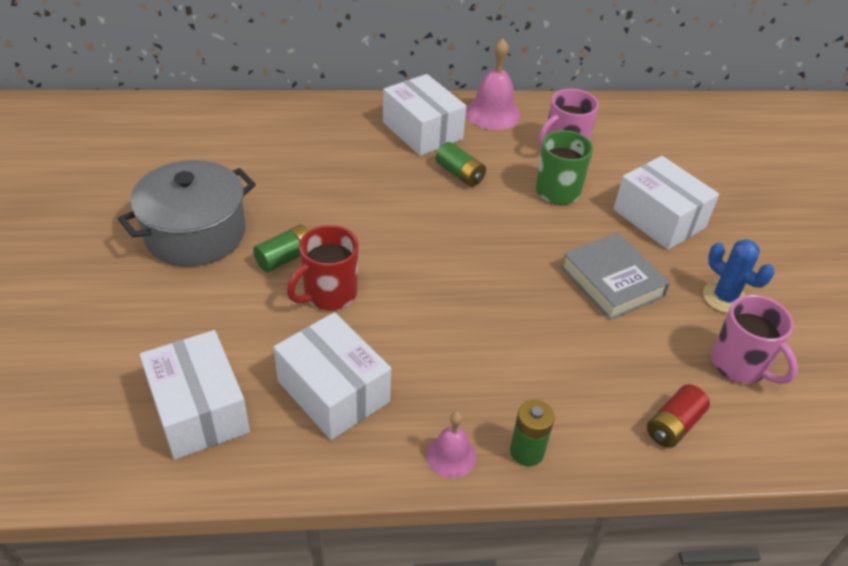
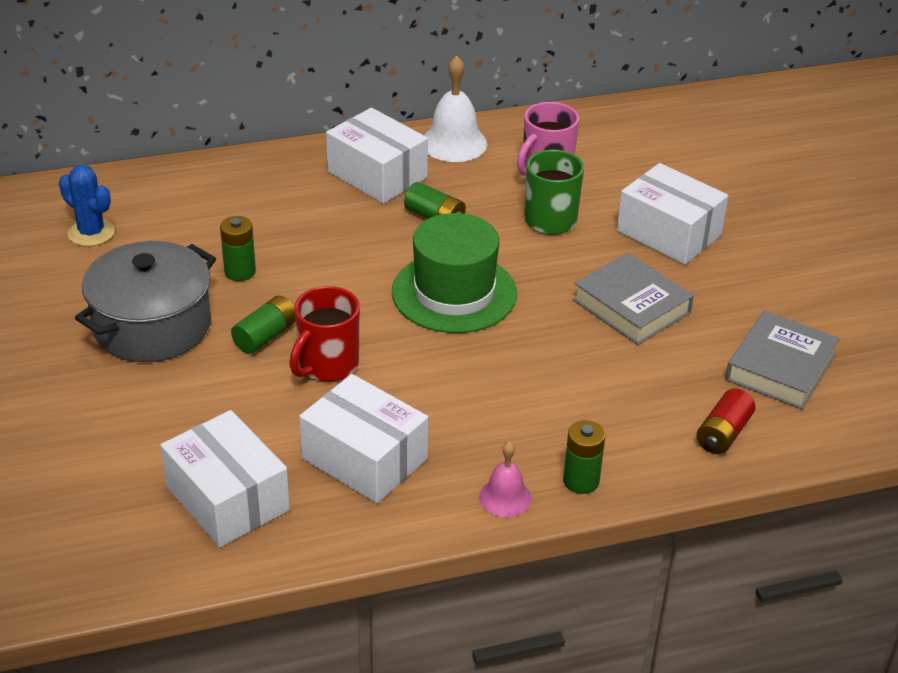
camera: 10 degrees left, 5 degrees down
pink bell [466,38,521,130] -> white bell [424,55,487,162]
blue cactus [703,239,774,313] -> blue cactus moved to [59,165,115,246]
pink mug [711,295,798,384] -> grey book [725,311,840,409]
none -> green battery [220,216,256,281]
none -> green hat [392,213,517,333]

